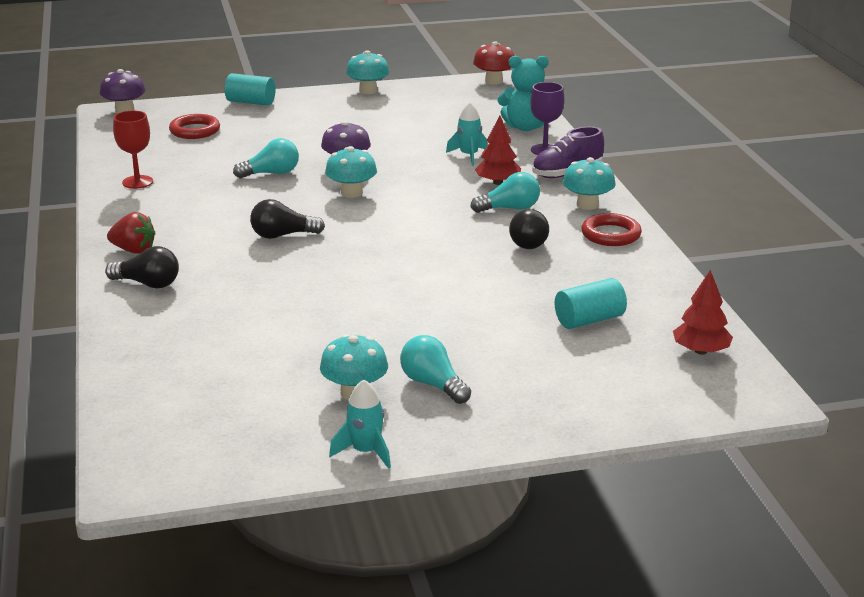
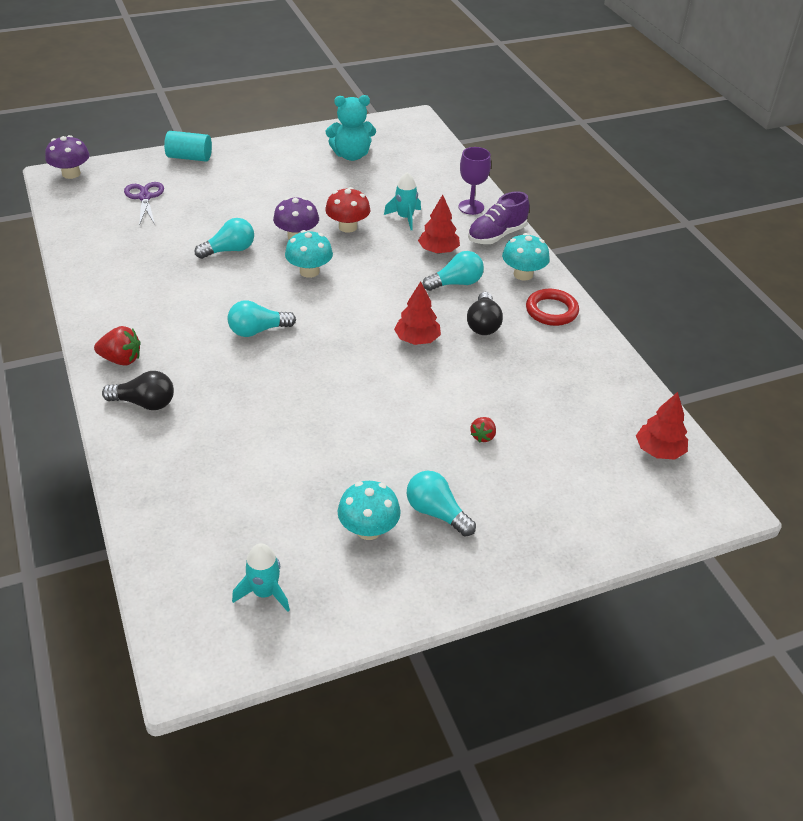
camera: 10 degrees left, 15 degrees up
red goblet [113,111,153,189] -> none
red ring [169,114,220,139] -> purple scissors [124,182,164,225]
black light bulb [250,199,325,239] -> turquoise light bulb [227,300,296,337]
turquoise rocket [329,379,391,469] -> turquoise rocket moved to [232,543,290,612]
turquoise mushroom [346,50,389,94] -> none
red mushroom [473,41,514,85] -> red mushroom moved to [325,187,370,233]
turquoise teddy bear [498,56,549,131] -> turquoise teddy bear moved to [326,95,376,161]
turquoise cylinder [555,278,627,329] -> none
none -> red tree [394,281,441,345]
none -> red strawberry [470,417,496,443]

